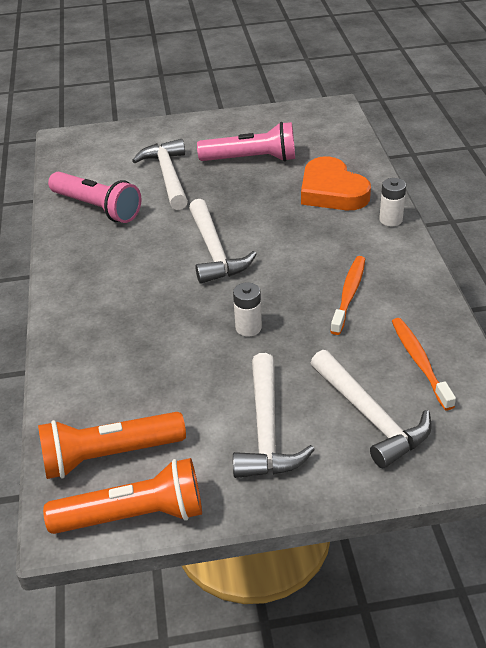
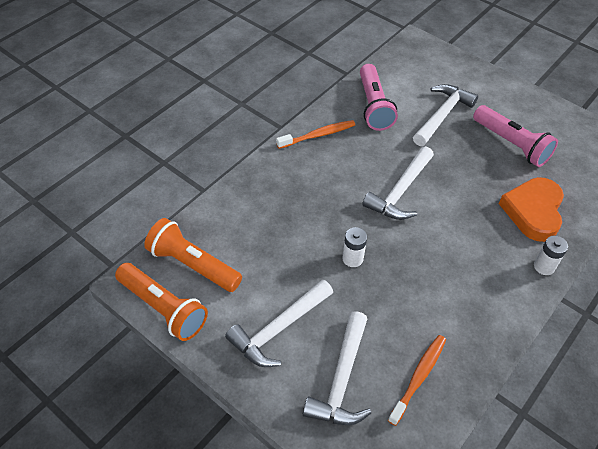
camera: 45 degrees right, 10 degrees up
orange toothbrush [330,256,365,335] -> orange toothbrush moved to [276,120,355,149]

